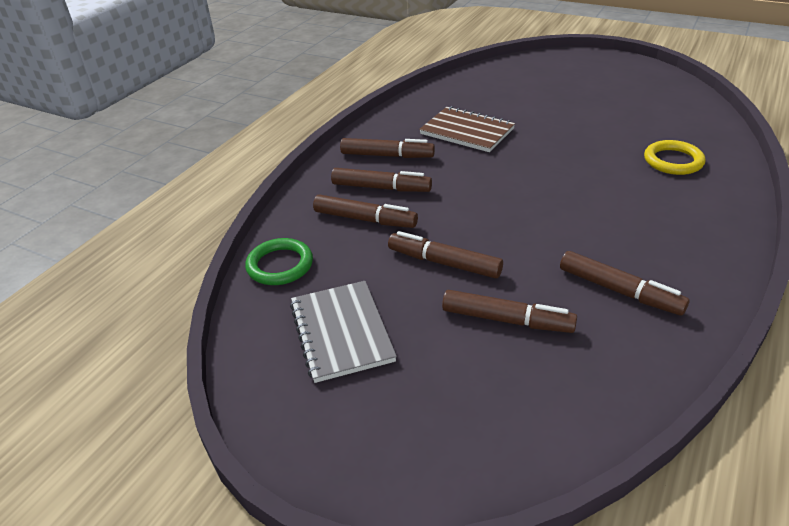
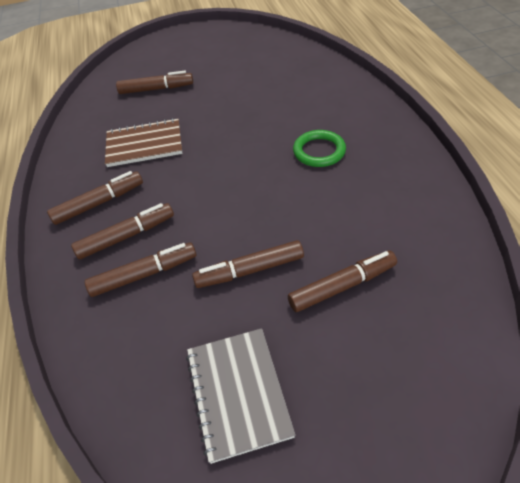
camera: 40 degrees left, 10 degrees up
green ring [245,238,313,285] -> green ring moved to [293,130,346,167]
grey notebook [290,281,397,383] -> grey notebook turned 45 degrees clockwise [186,328,295,464]
brown marker [560,251,689,316] -> brown marker moved to [116,71,193,94]
yellow ring [644,140,706,175] -> none

